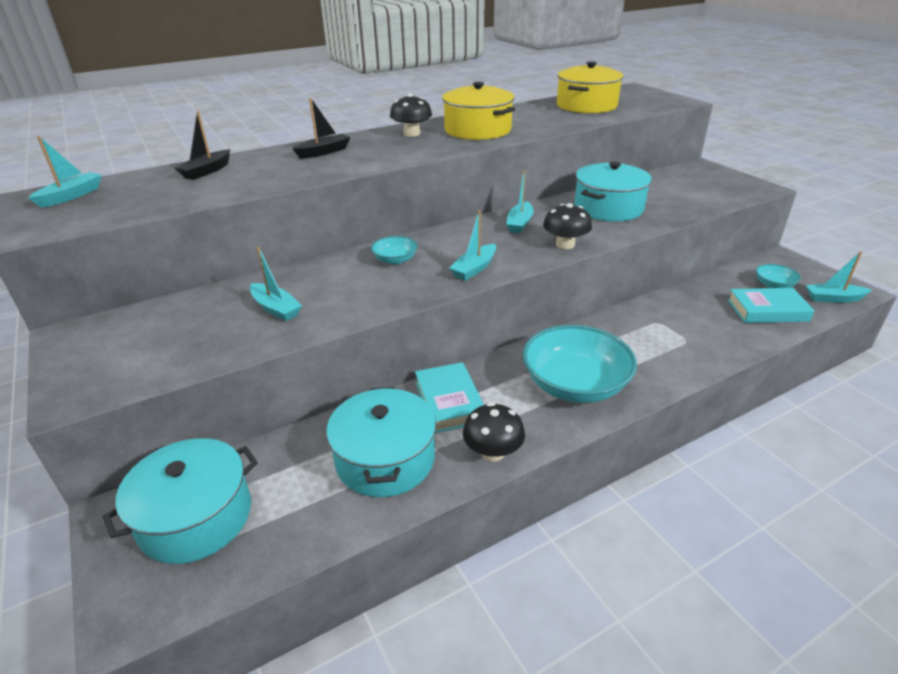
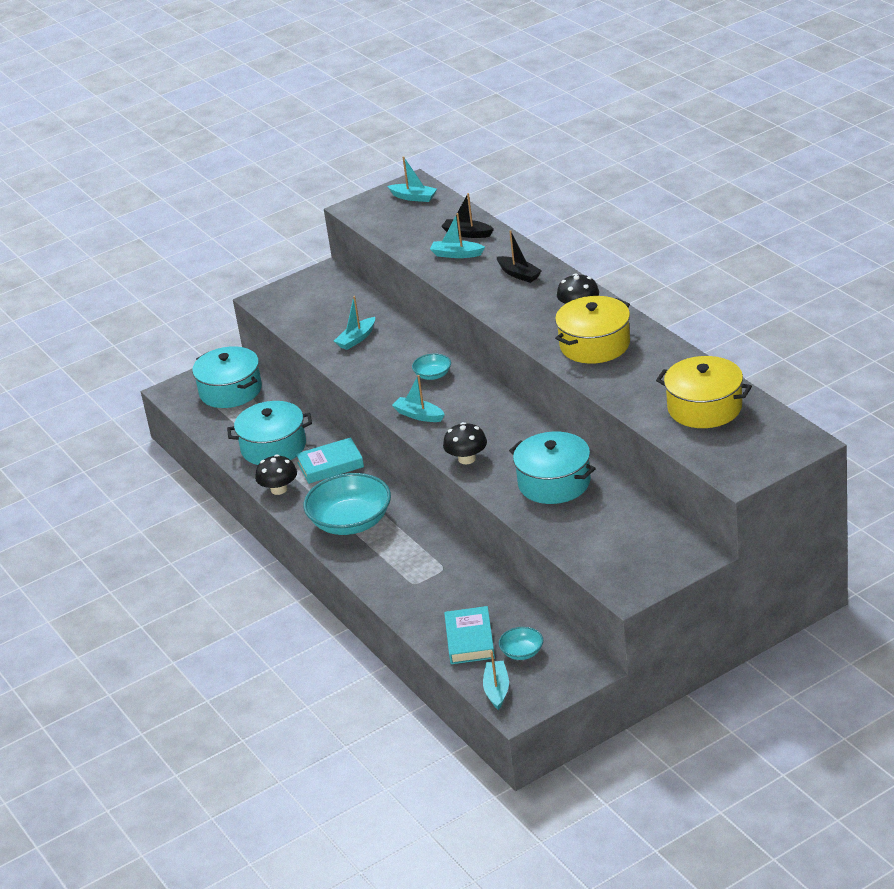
camera: 90 degrees right, 0 degrees up
turquoise boat [506,171,534,234] -> turquoise boat moved to [430,213,485,258]

